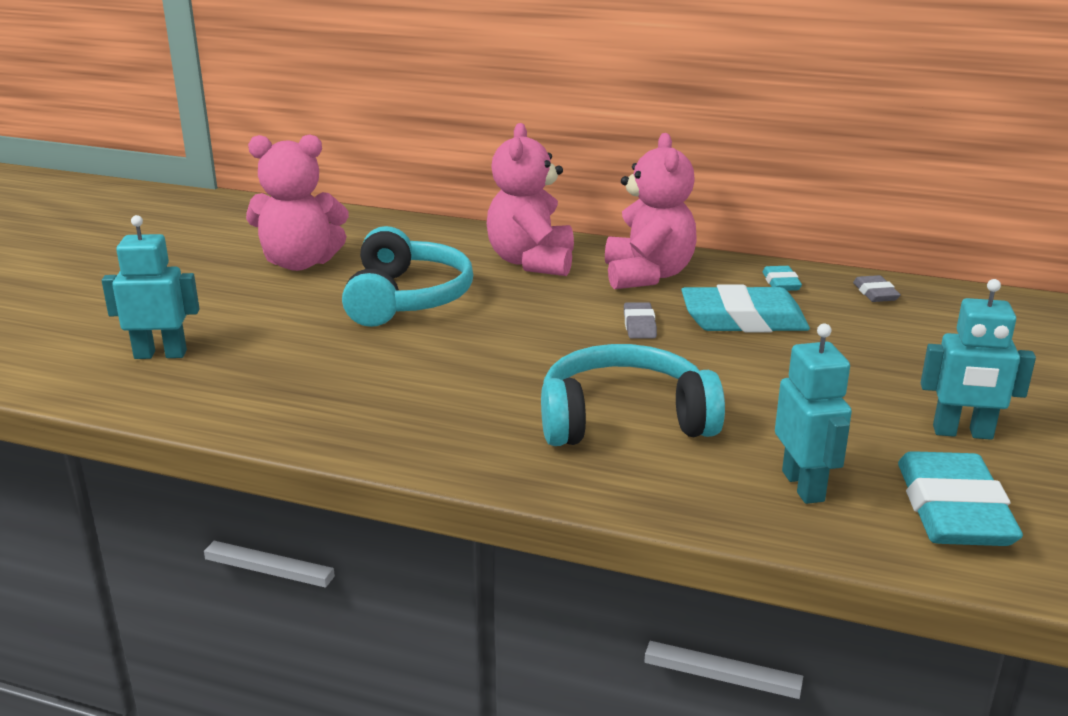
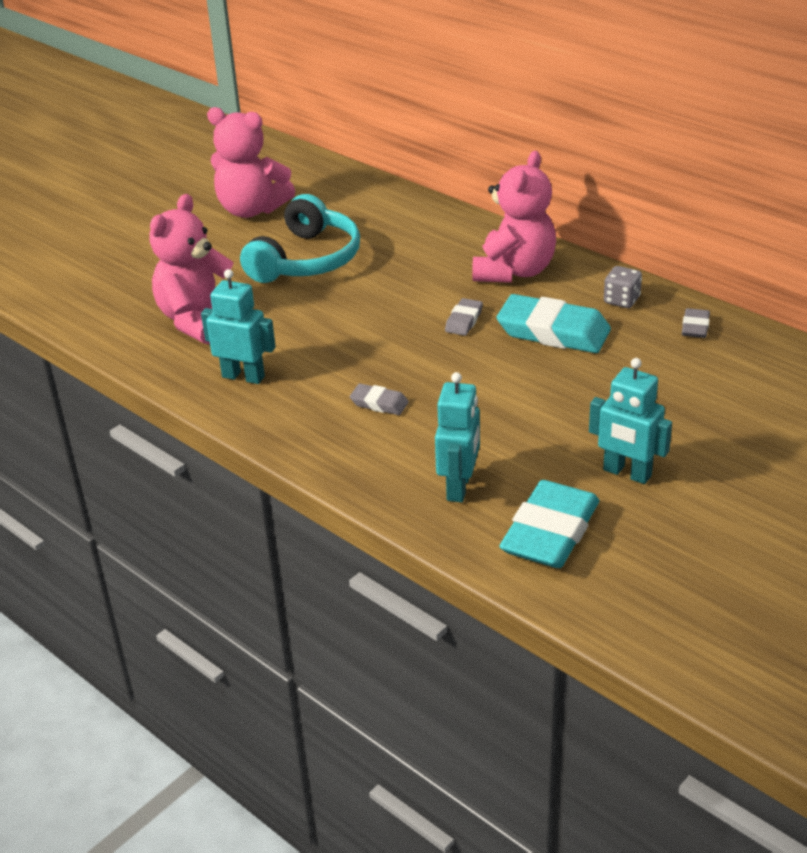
camera: 25 degrees right, 10 degrees up
turquoise robot [102,215,200,359] -> turquoise robot moved to [201,269,276,384]
pink teddy bear [487,123,574,276] -> pink teddy bear moved to [149,194,234,344]
turquoise headphones [541,344,725,446] -> grey eraser [350,384,409,415]
turquoise eraser [762,266,802,291] -> grey dice [604,266,642,308]

